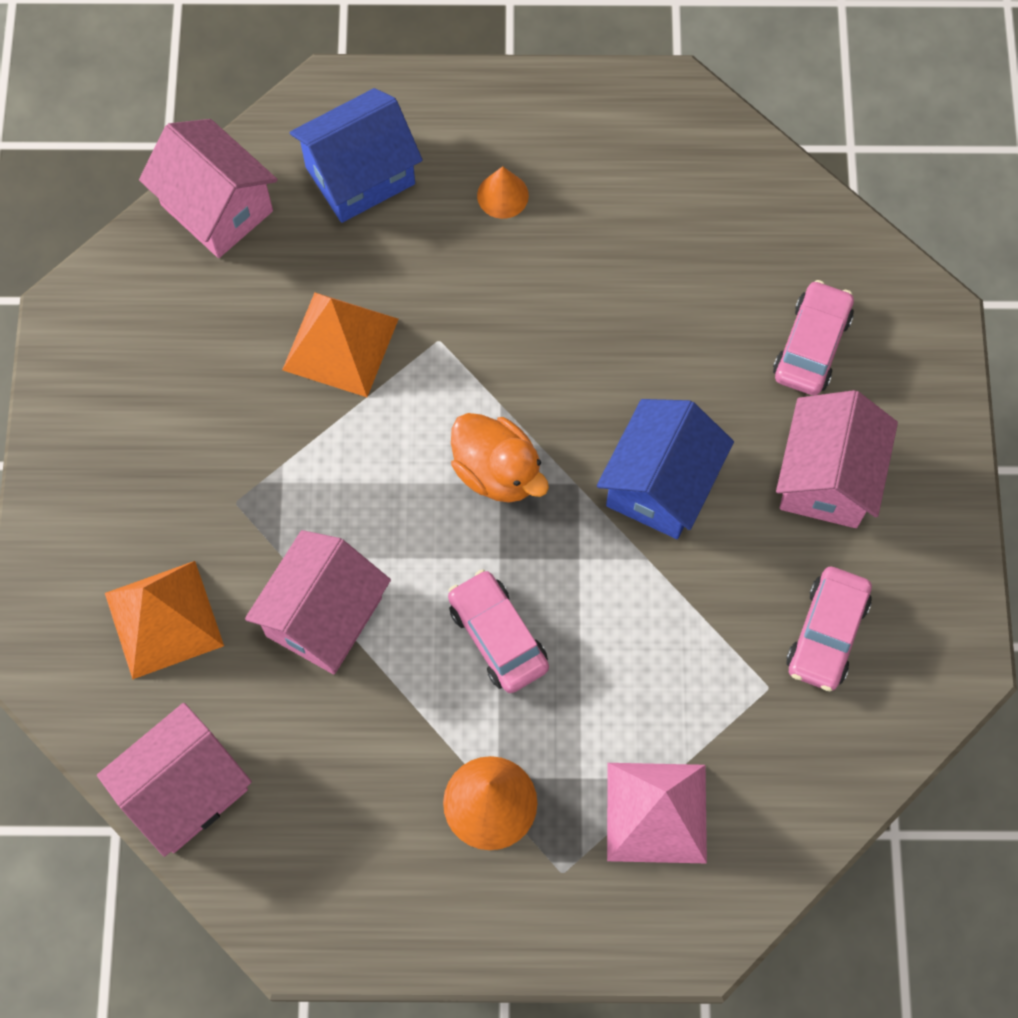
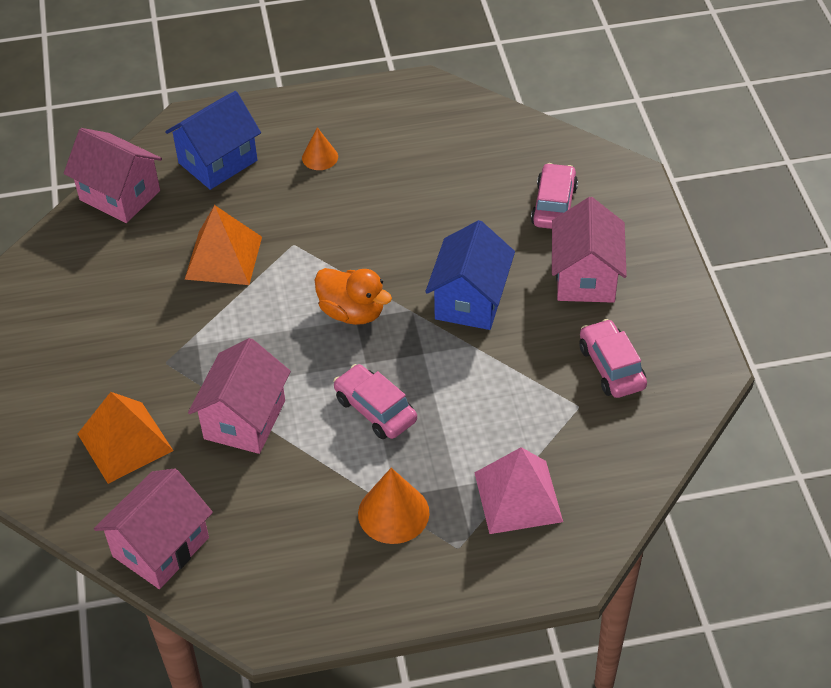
camera: 10 degrees left, 20 degrees down
pink car [787,567,872,691] -> pink car turned 150 degrees clockwise [579,319,647,398]

